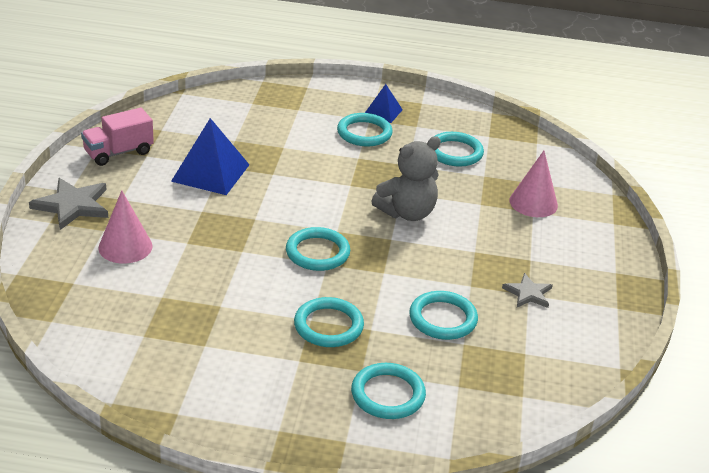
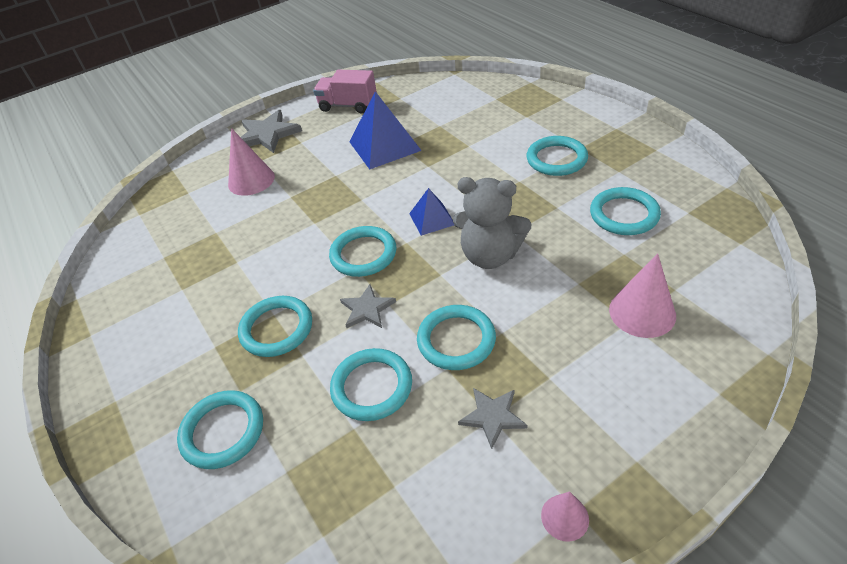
camera: 55 degrees right, 10 degrees up
blue pyramid [365,84,403,123] -> blue pyramid moved to [409,188,454,236]
none -> grey star [340,284,396,329]
none -> turquoise ring [417,305,496,370]
none -> pink cone [541,492,589,542]

